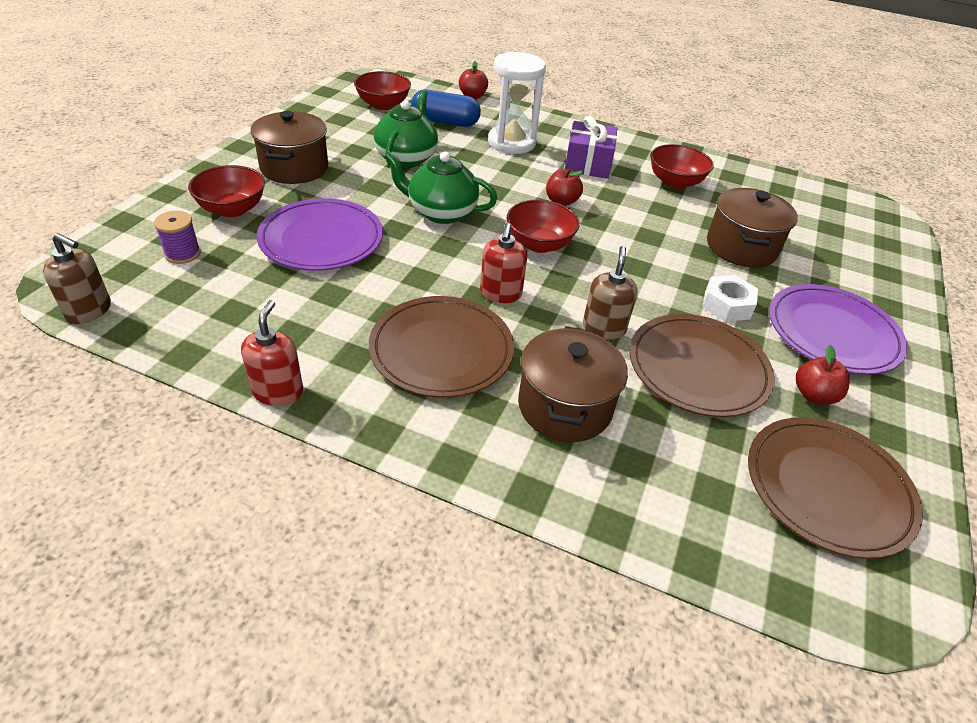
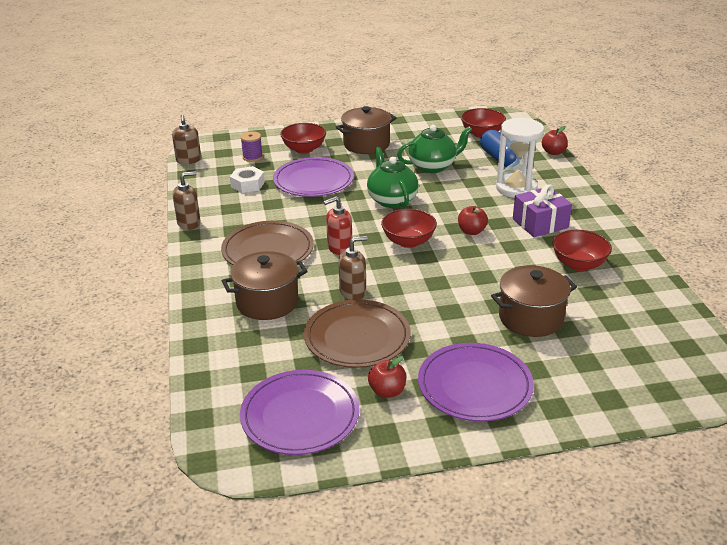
camera: 60 degrees right, 10 degrees down
red soap dispenser [241,300,303,406] -> brown soap dispenser [173,171,201,230]
white nut [703,275,758,322] -> white nut moved to [230,166,265,193]
brown plate [748,417,923,559] -> purple plate [240,370,360,455]

